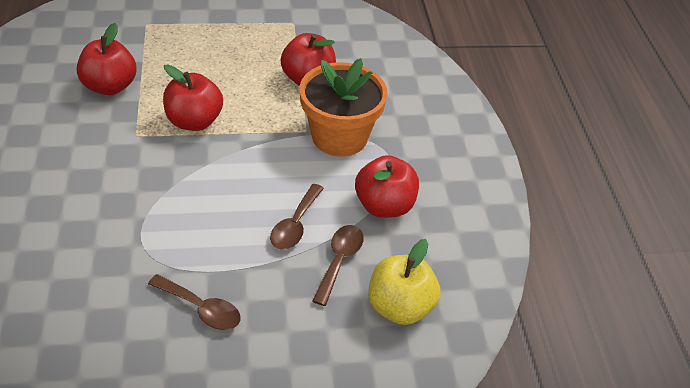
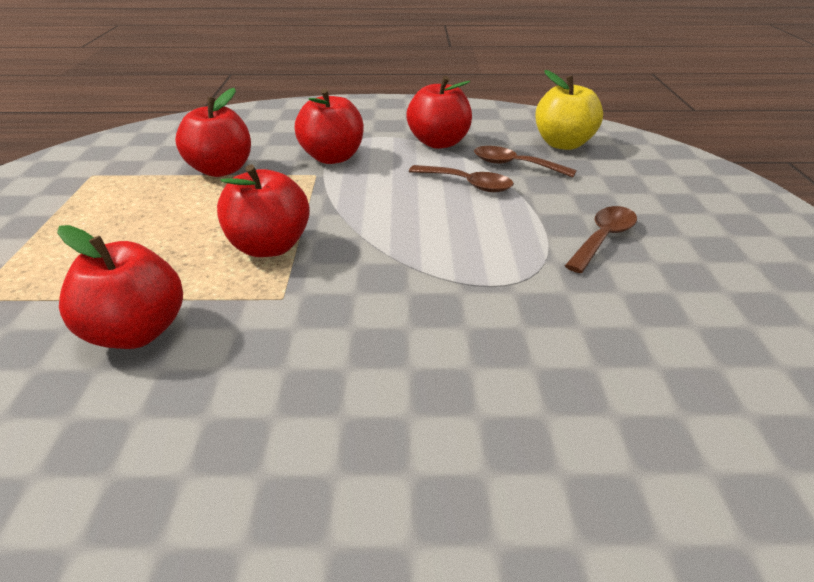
camera: 80 degrees left, 10 degrees down
orange flower pot [300,58,388,157] -> red apple [295,89,364,164]

